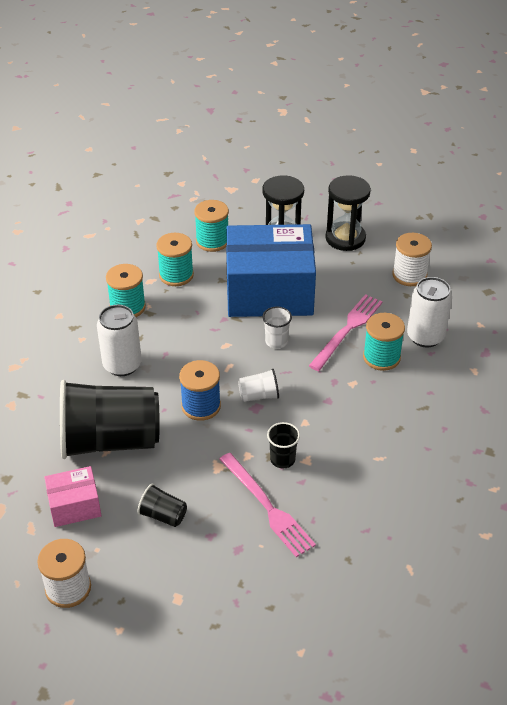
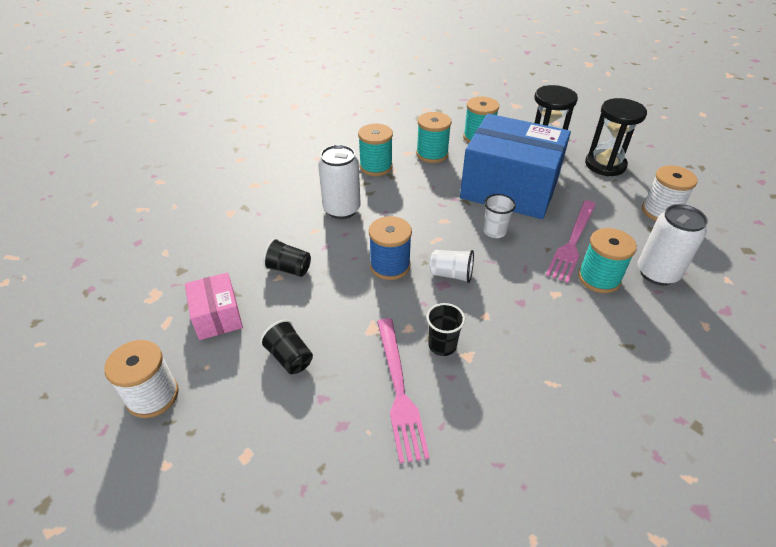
camera: 25 degrees right, 0 degrees up
pink box [44,466,101,527] -> pink box turned 60 degrees clockwise [185,273,243,340]
black cup [60,380,160,459] -> black cup [263,238,311,277], size x0.41
pink fork [309,294,383,371] -> pink fork turned 150 degrees clockwise [546,200,596,283]

